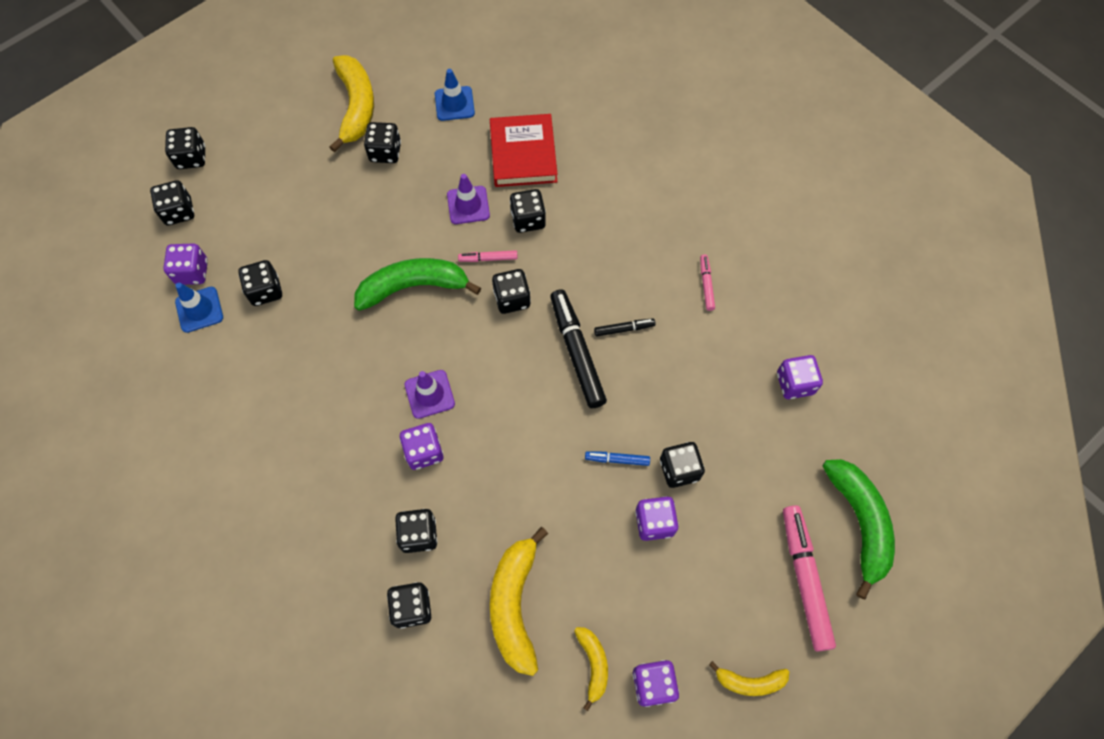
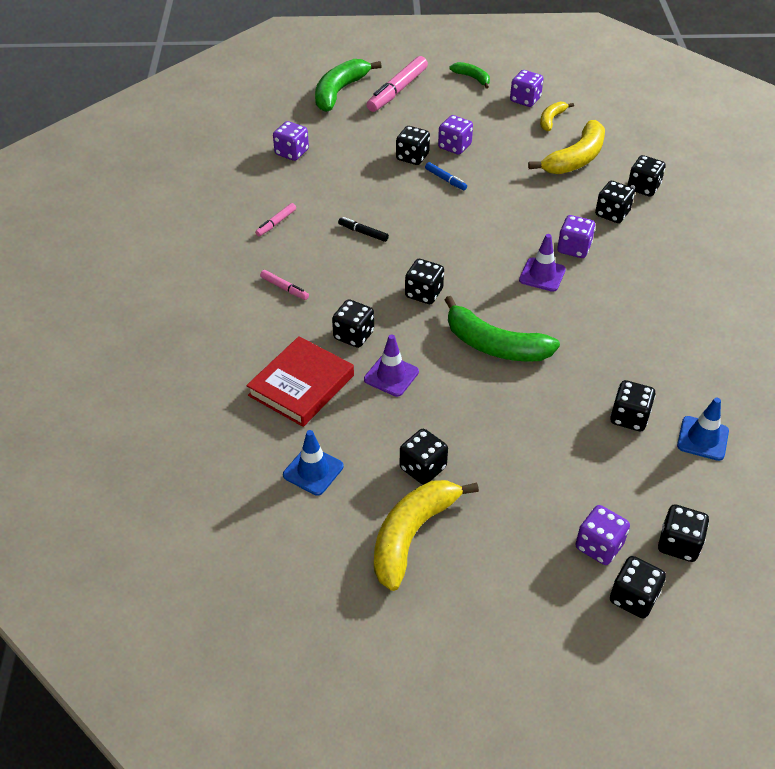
camera: 140 degrees left, 20 degrees down
purple dice [163,243,208,285] -> purple dice moved to [575,505,630,565]
pink marker [458,250,518,262] -> pink marker moved to [260,270,309,300]
black marker [550,289,607,408] -> none
yellow banana [709,661,789,696] -> green banana [449,62,490,89]

